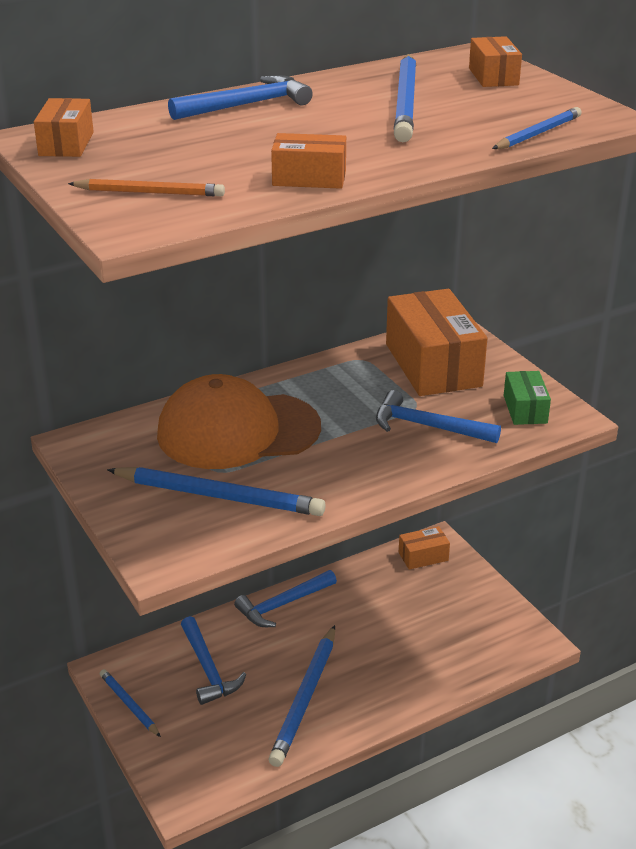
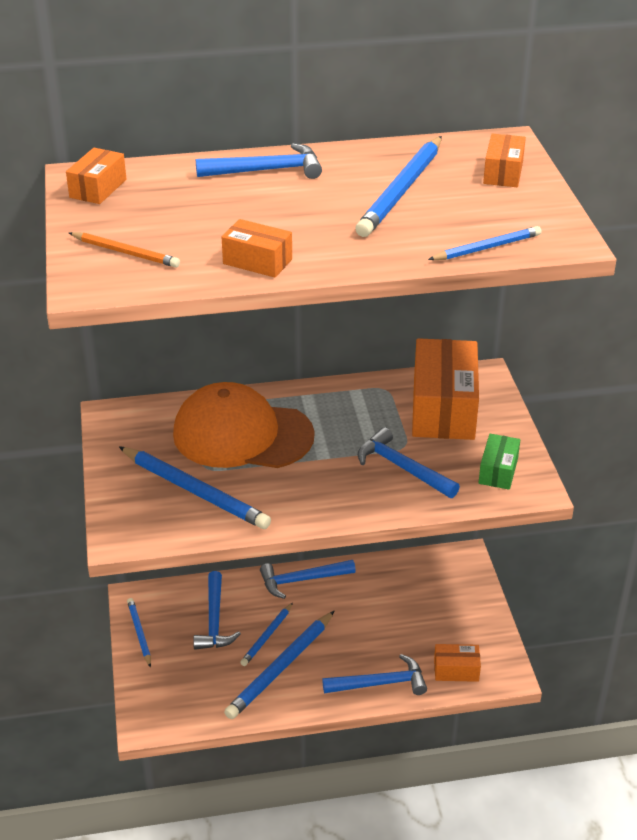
camera: 20 degrees right, 5 degrees up
orange box [399,526,450,570] -> orange box moved to [434,644,481,682]
none -> blue pencil [240,603,293,666]
none -> blue hammer [322,654,427,695]

